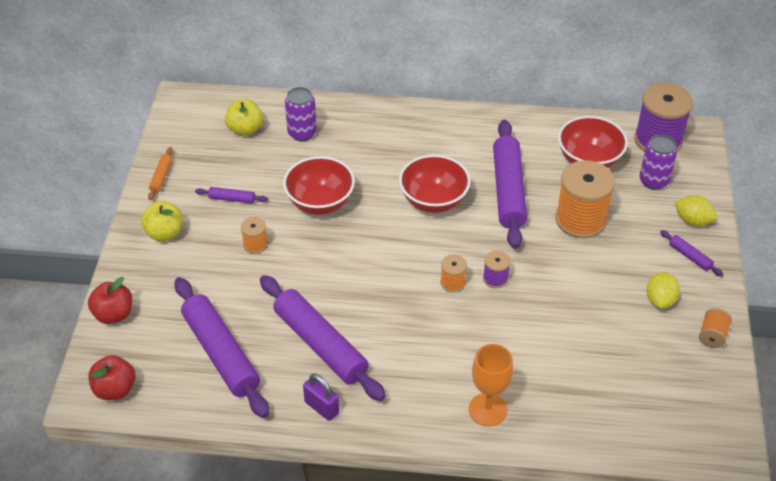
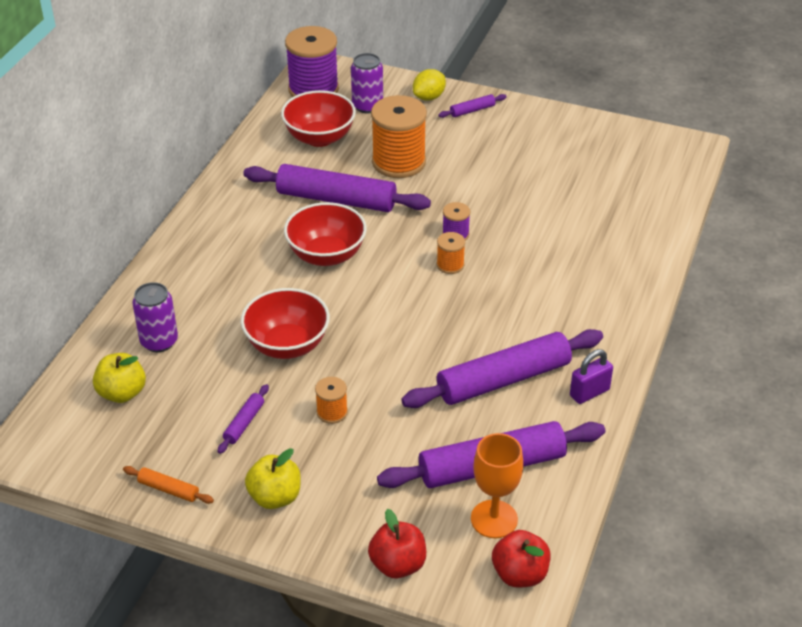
camera: 75 degrees left, 5 degrees down
orange goblet [469,344,513,427] -> orange goblet moved to [471,433,523,538]
yellow lemon [646,272,680,309] -> none
orange spool [699,308,732,348] -> none

